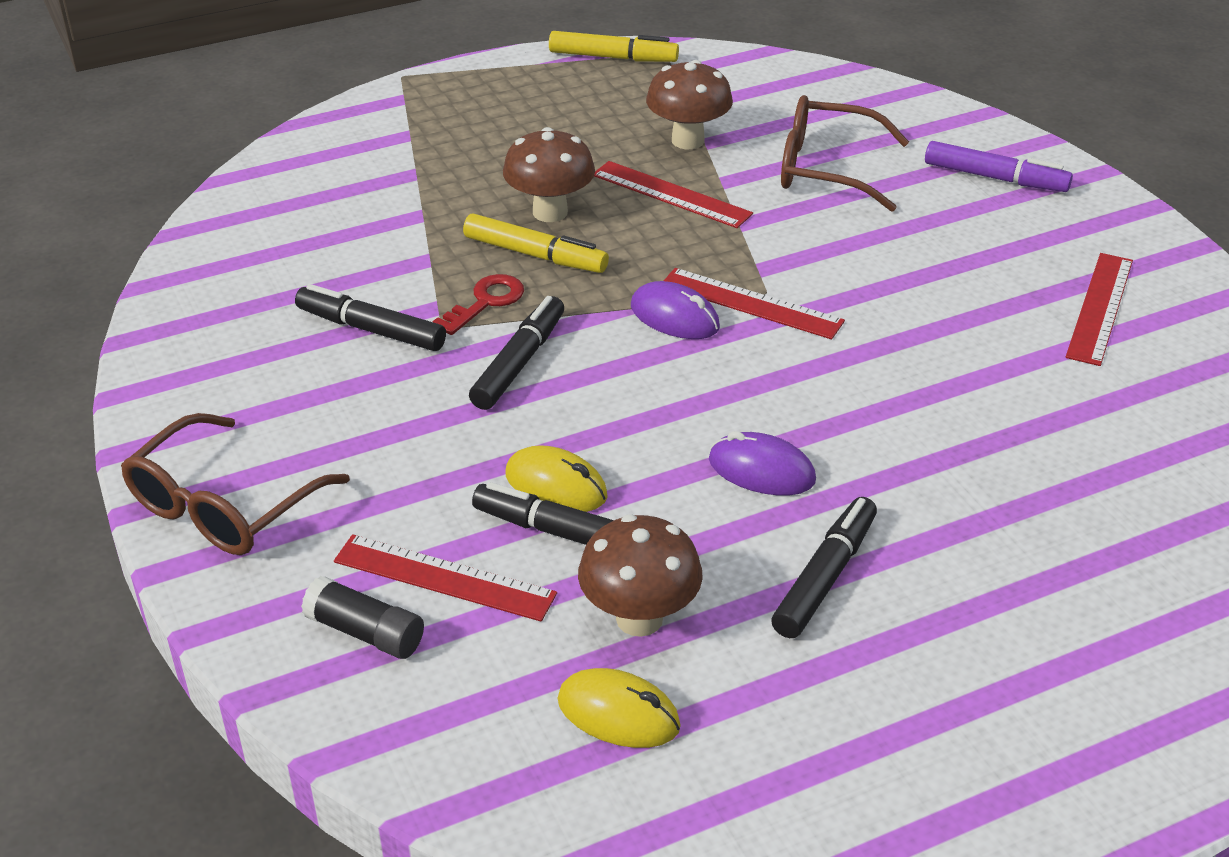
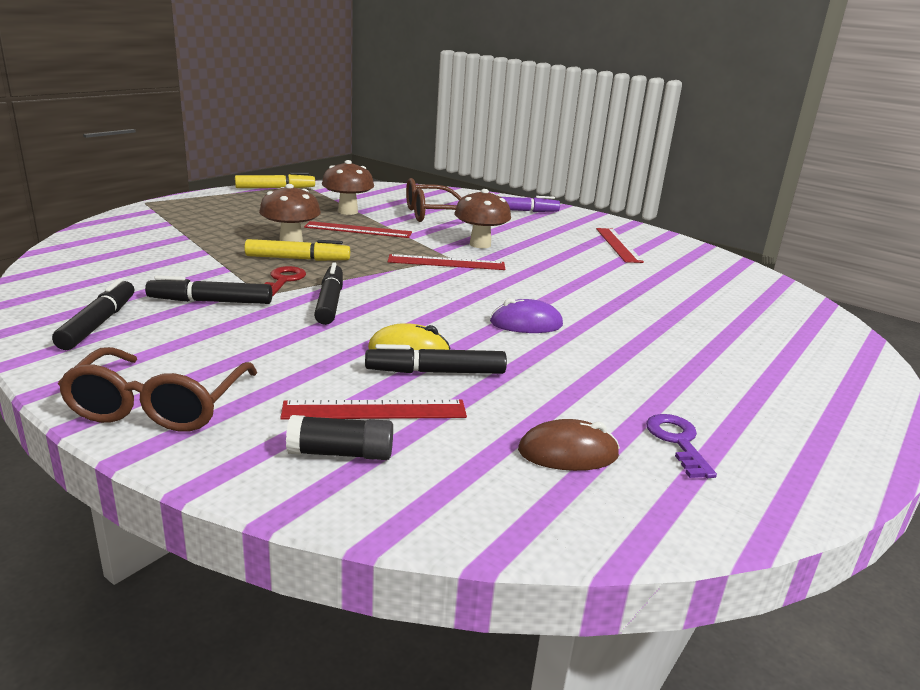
camera: 30 degrees left, 15 degrees down
yellow mouse [558,668,681,748] -> brown mouse [518,419,620,471]
brown mushroom [578,514,703,637] -> brown mushroom moved to [454,189,511,248]
purple mouse [631,281,720,339] -> none
black marker [771,497,877,638] -> black marker moved to [52,278,134,350]
none -> purple key [646,414,717,478]

